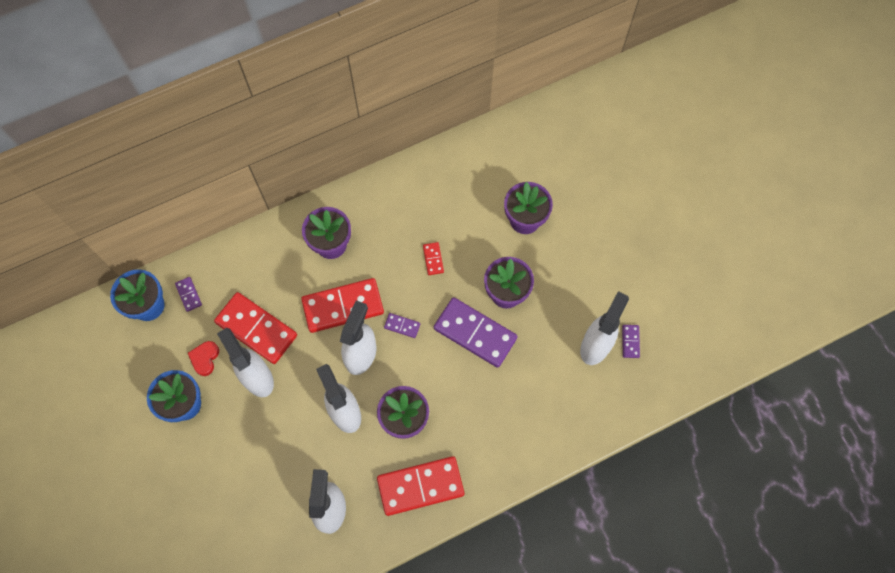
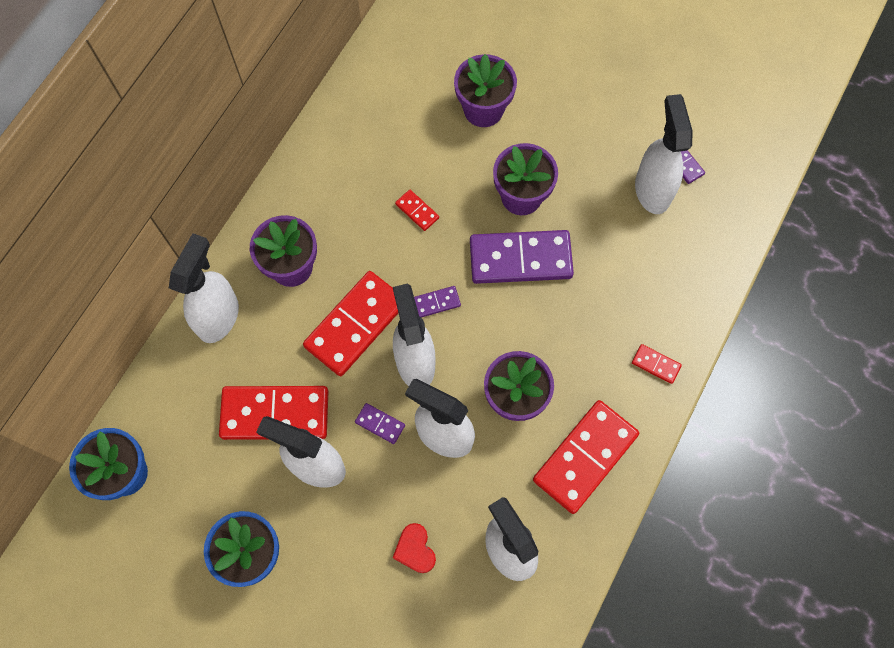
camera: 35 degrees left, 0 degrees up
purple domino [175,277,202,312] -> purple domino moved to [355,403,405,444]
red heart [188,341,219,376] -> red heart moved to [393,523,436,573]
none -> white spray bottle [169,233,239,343]
none -> red domino [632,344,682,384]

